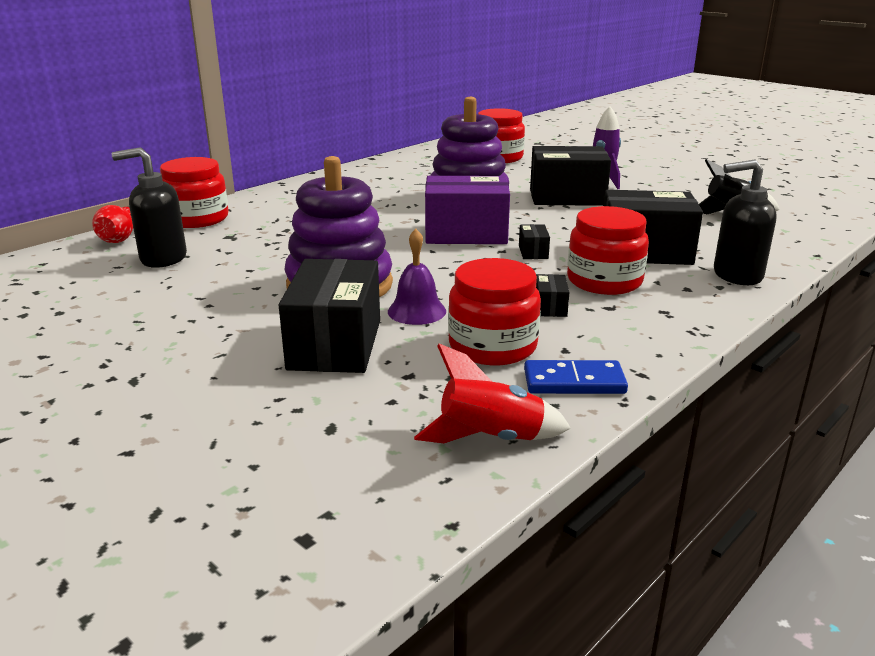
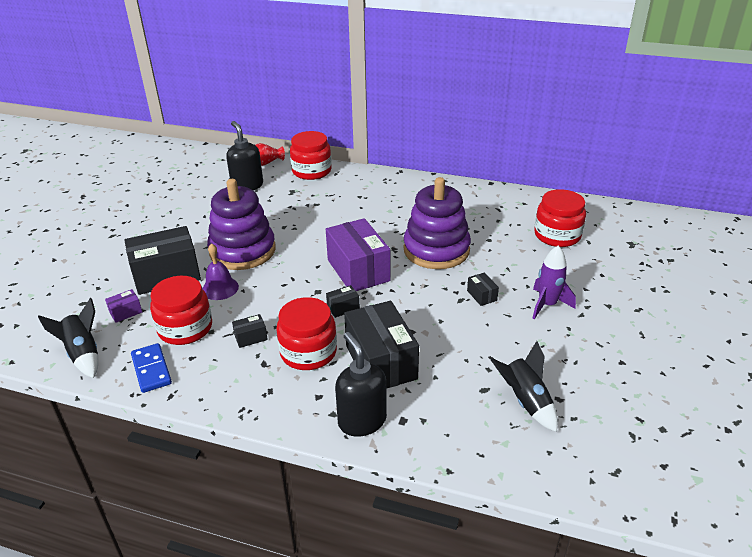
camera: 65 degrees right, 10 degrees up
red rocket [414,344,571,443] -> black rocket [38,298,98,378]
black box [530,146,611,206] -> black box [467,272,499,306], size x0.42
none -> purple box [105,289,142,323]

